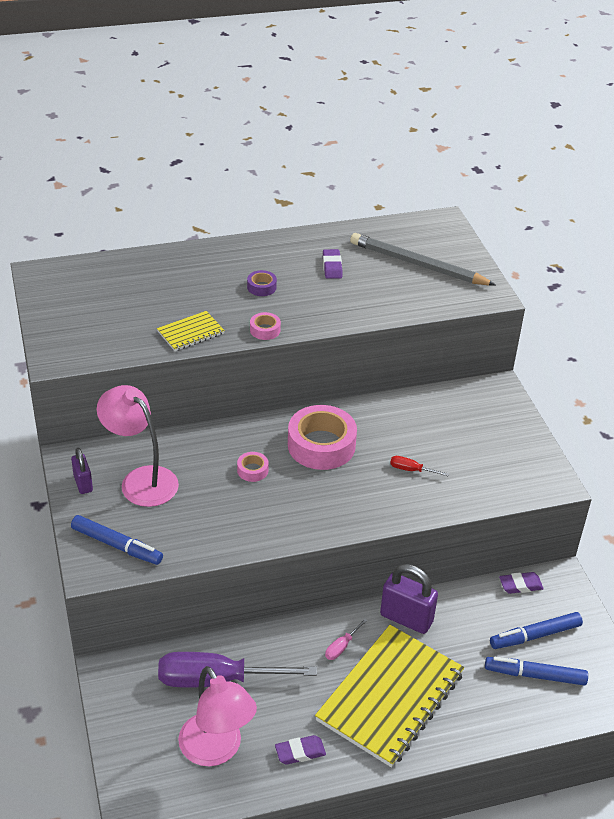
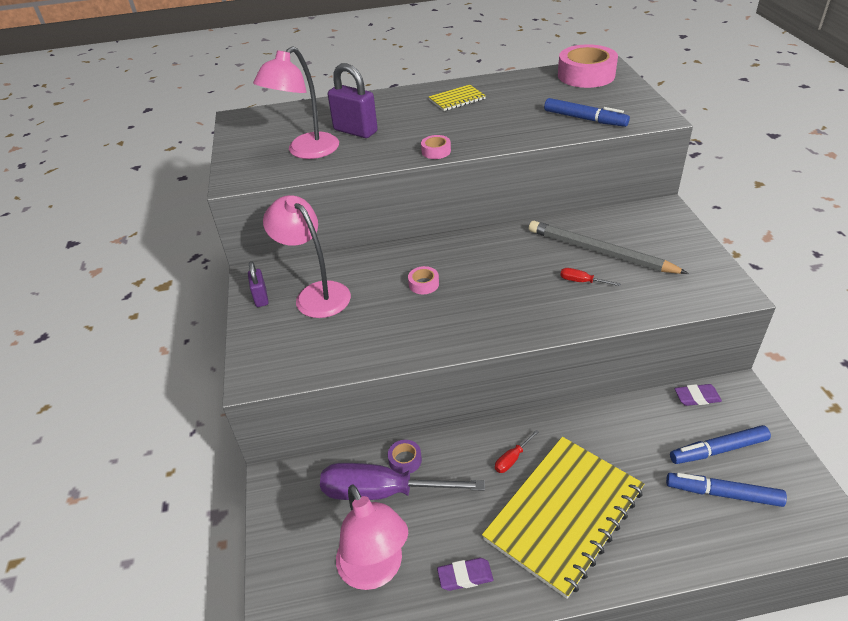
camera: 10 degrees right, 0 degrees up
blue marker [71,515,163,565] -> blue marker moved to [544,98,630,127]
yellow notebook [157,311,225,351] -> yellow notebook moved to [429,85,486,111]
purple tape [247,270,277,296] -> purple tape moved to [388,440,422,473]
pink tape [288,405,357,470] -> pink tape moved to [558,44,618,88]
purple eraser [323,249,342,279] -> none
pink screwdriver [325,618,368,660] -> red screwdriver [495,430,539,473]
grey pencil [350,233,496,286] -> grey pencil moved to [529,221,689,274]
purple padlock [380,564,438,634] -> purple padlock moved to [328,63,378,138]
none -> pink lamp [253,46,339,159]

